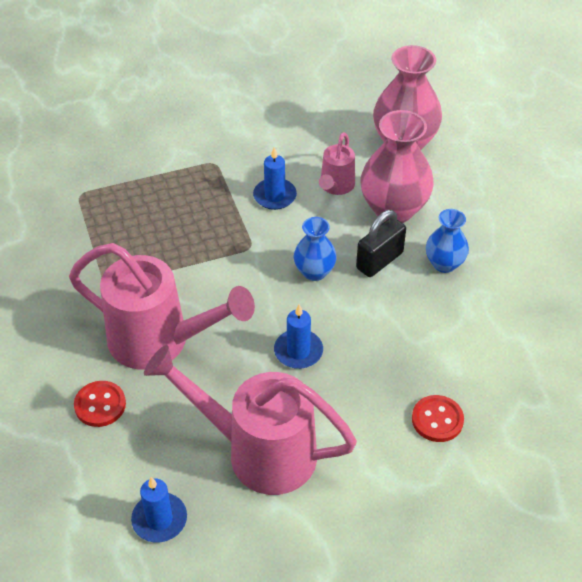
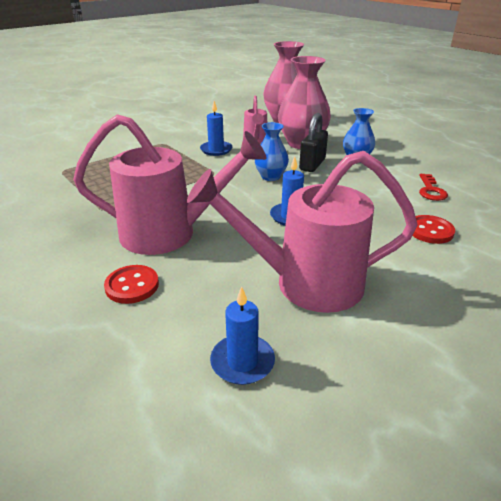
camera: 20 degrees left, 15 degrees down
none -> red key [419,174,448,201]

